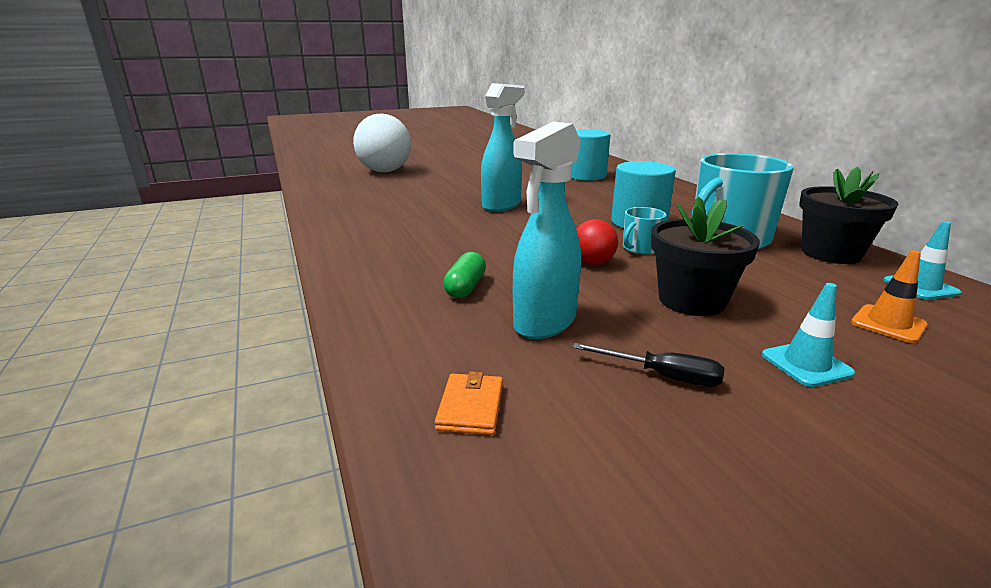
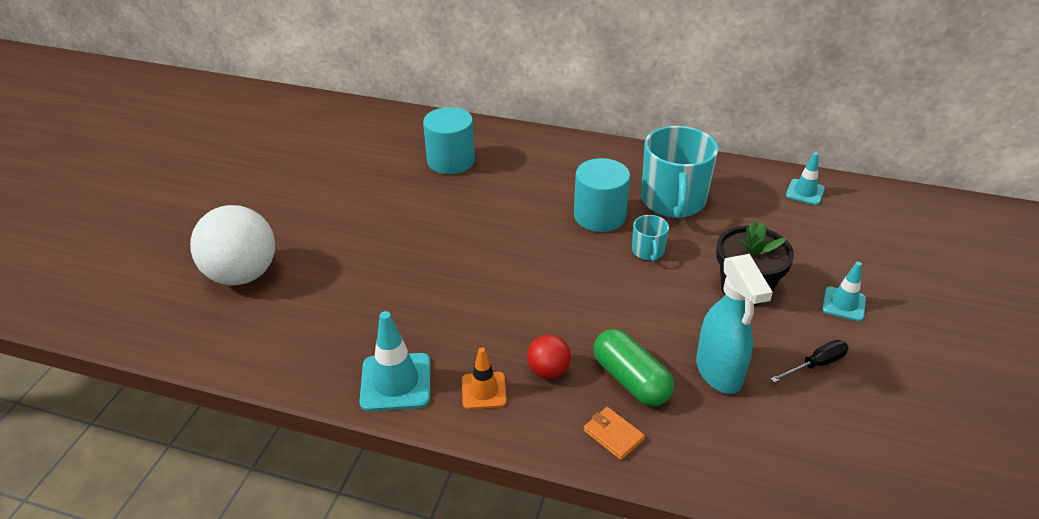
camera: 50 degrees left, 15 degrees up
orange wallet [435,371,503,435] -> orange wallet moved to [583,407,645,460]
green capsule [443,252,486,298] -> green capsule [594,329,674,406], size x1.55
turquoise spray bottle [481,83,525,212] -> none
red ball [576,219,618,265] -> red ball moved to [527,334,571,379]
black flower pot [799,166,898,264] -> none
orange traffic cone [851,250,928,343] -> orange traffic cone moved to [462,347,507,409]
none -> turquoise traffic cone [359,311,430,411]

